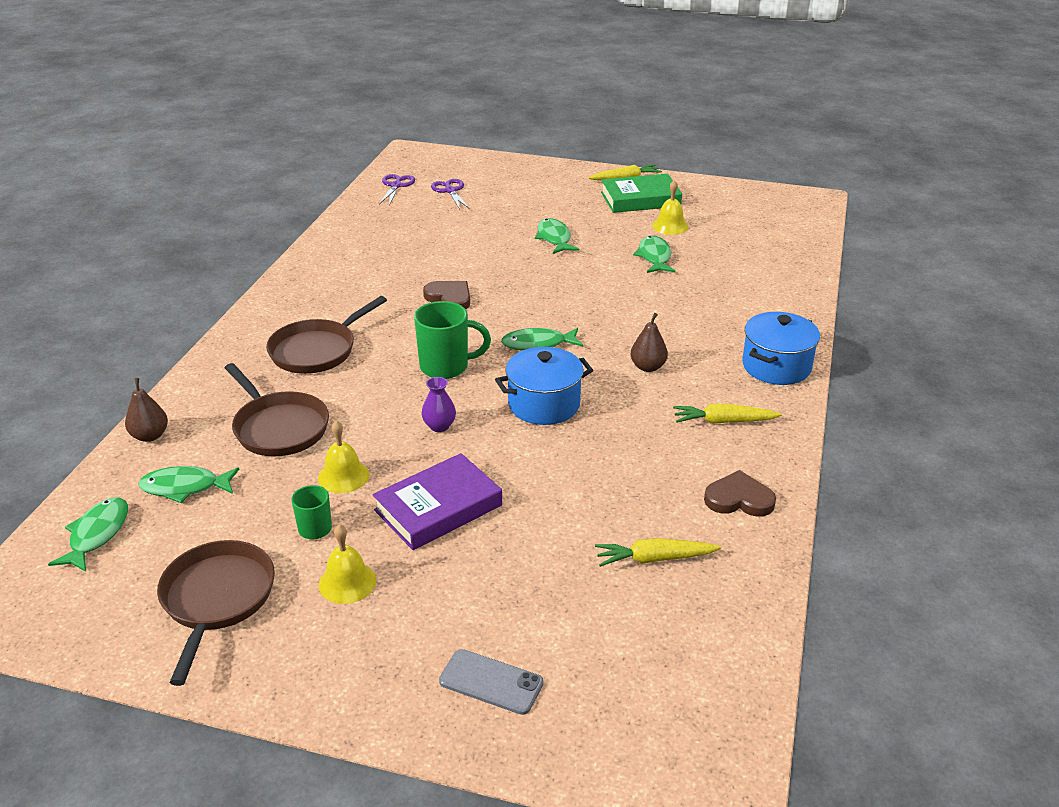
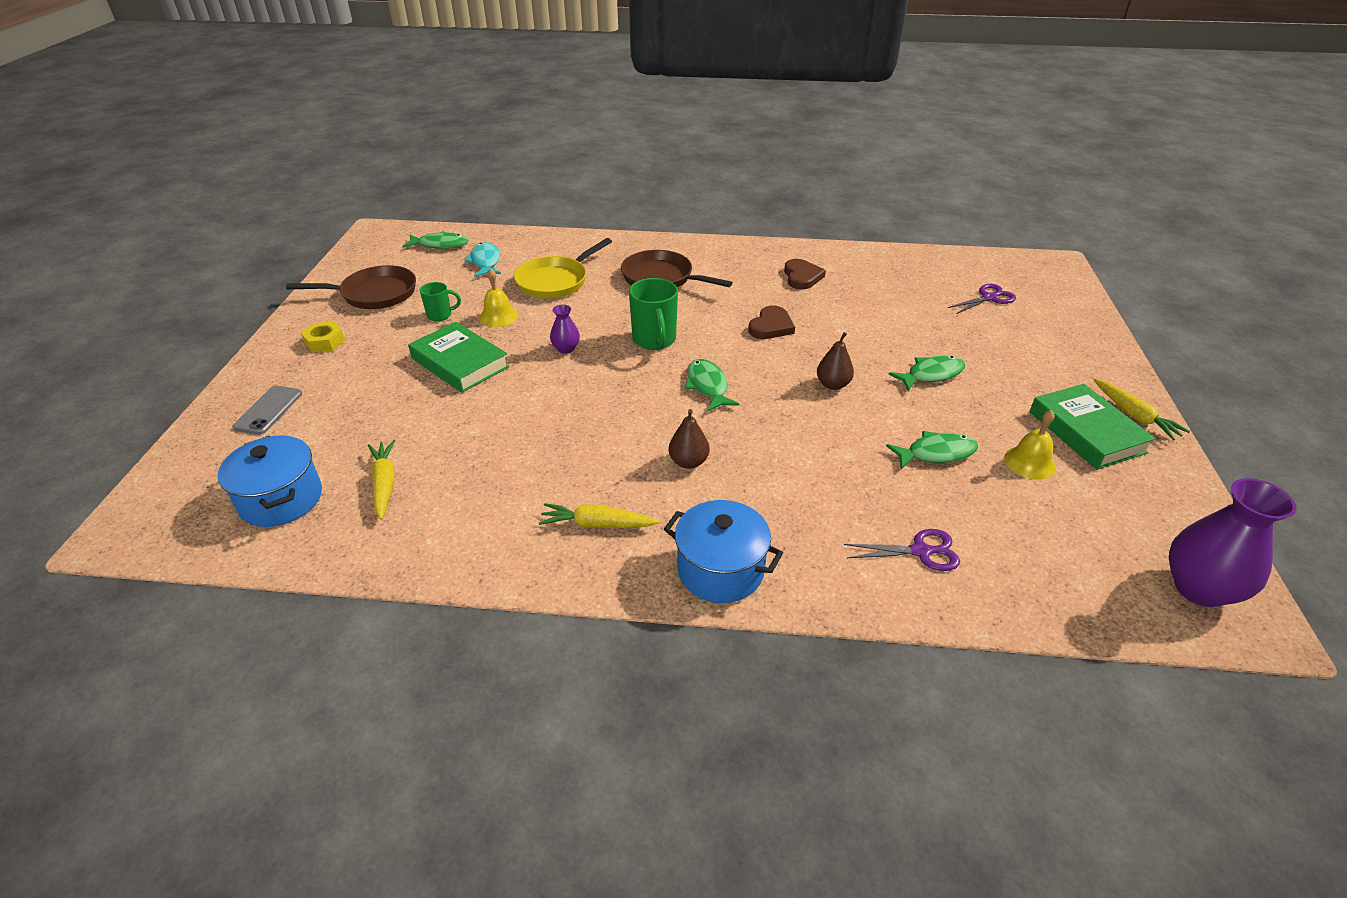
camera: 80 degrees right, 5 degrees up
brown pear [125,378,168,442] -> brown pear moved to [817,332,854,390]
green fish [139,466,239,503] -> turquoise fish [464,242,501,277]
brown pan [225,363,329,457] -> yellow pan [514,238,612,299]
yellow bell [319,524,376,604] -> none
purple book [372,453,502,550] -> green book [408,322,509,393]
purple scissors [379,174,415,206] -> purple scissors moved to [844,529,960,571]
blue pot [495,347,593,425] -> blue pot moved to [217,435,322,527]
yellow carrot [673,404,782,424] -> yellow carrot turned 75 degrees counterclockwise [539,503,660,528]
brown heart [704,470,776,517] -> brown heart moved to [784,259,826,290]
none -> yellow nut [301,321,345,353]
none -> purple vase [1169,478,1296,607]

